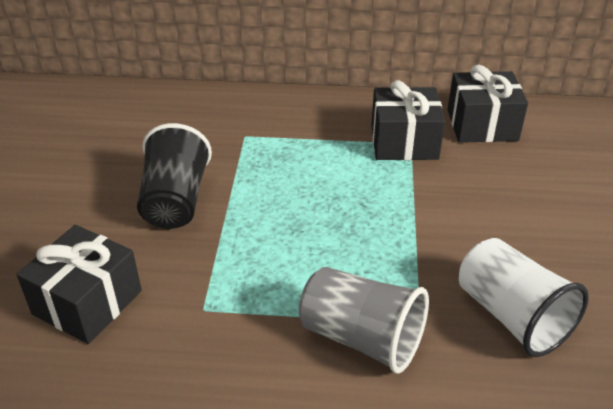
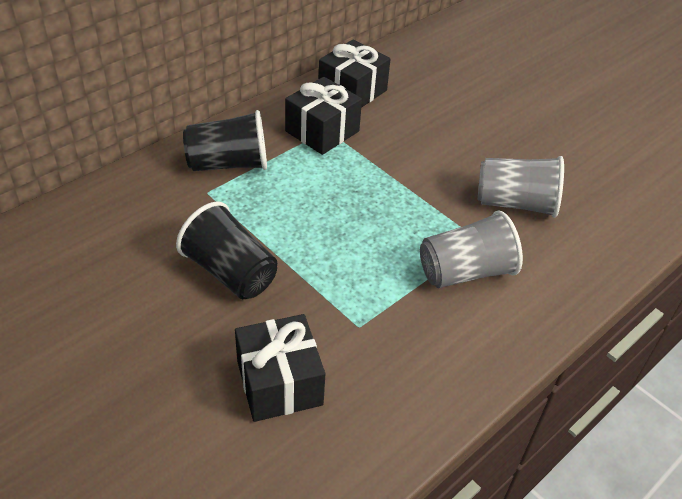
camera: 50 degrees left, 5 degrees up
white cup [459,238,589,357] -> grey cup [478,156,564,218]
none -> black cup [183,110,267,171]

